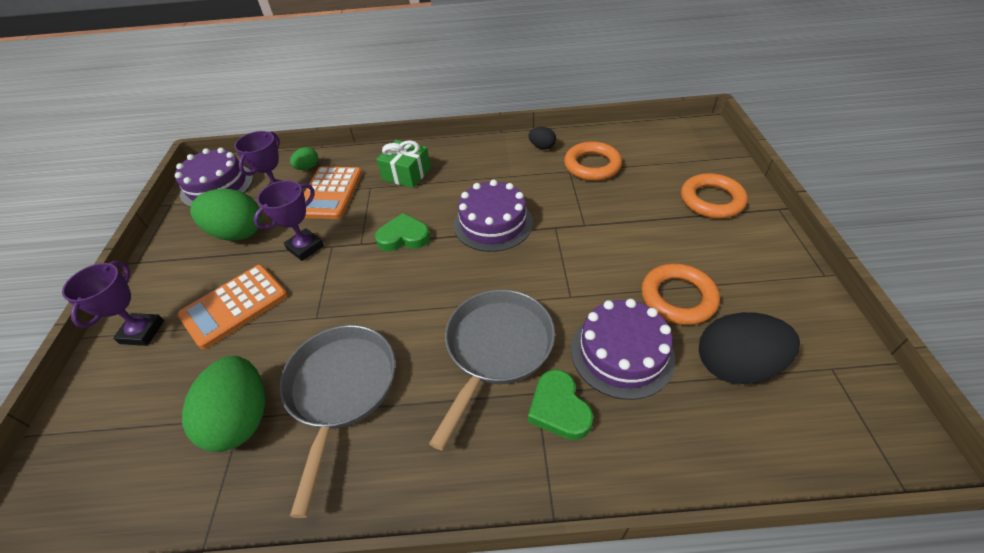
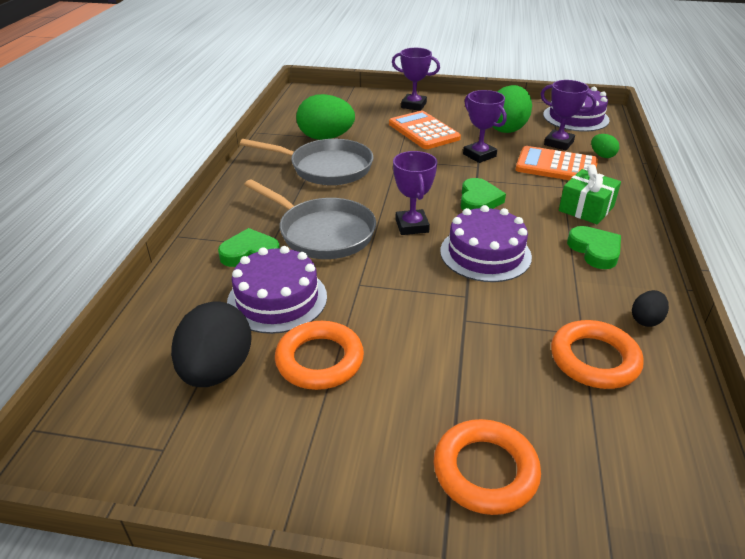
camera: 100 degrees right, 10 degrees down
none -> purple trophy [393,151,437,235]
none -> green heart [567,226,621,269]

